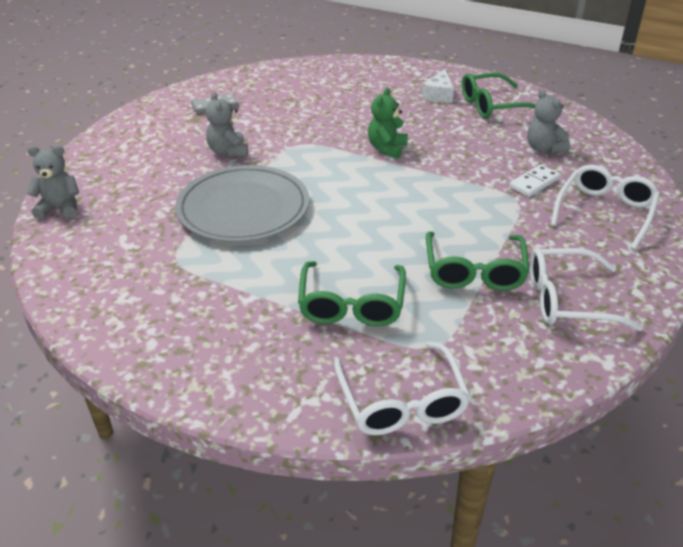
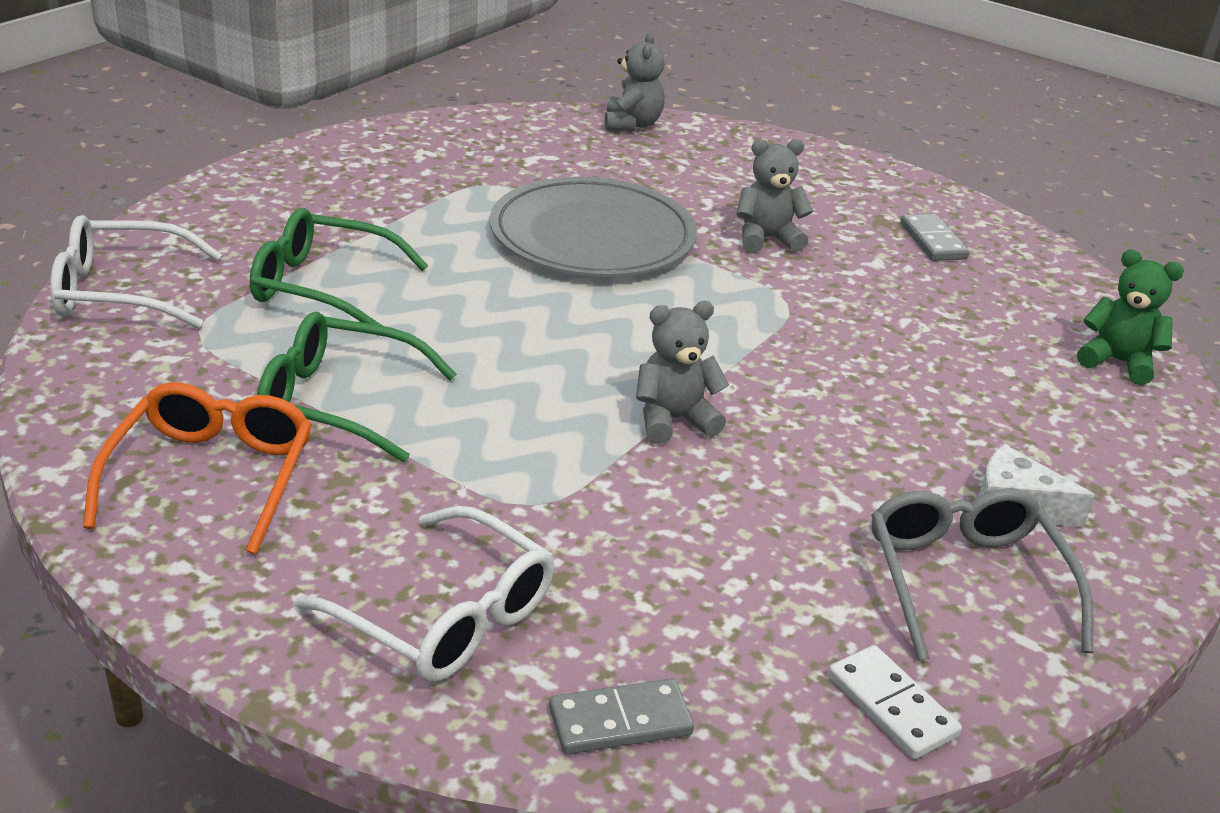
camera: 95 degrees right, 5 degrees down
green teddy bear [368,87,408,159] -> green teddy bear moved to [1077,250,1184,385]
green glasses [462,73,536,119] -> grey glasses [871,488,1094,661]
white domino [509,165,560,197] -> white domino moved to [828,645,962,759]
grey teddy bear [527,89,570,154] -> grey teddy bear moved to [636,301,729,444]
white glasses [530,248,643,331] -> orange glasses [83,382,312,554]
none -> grey domino [549,678,694,755]

